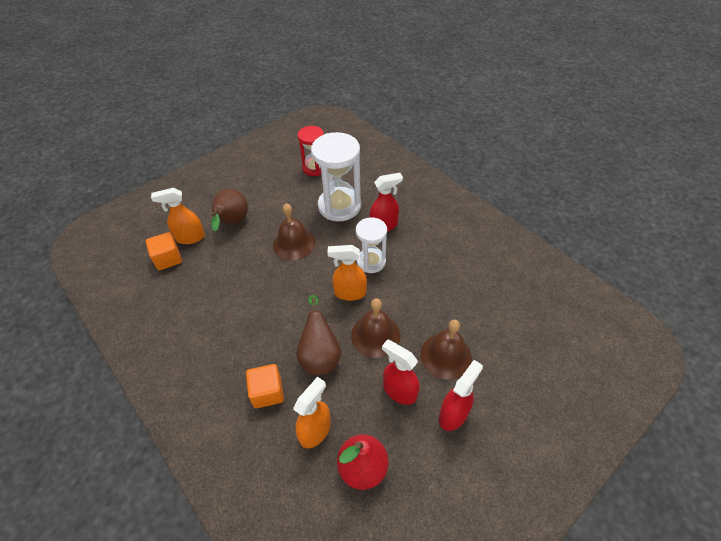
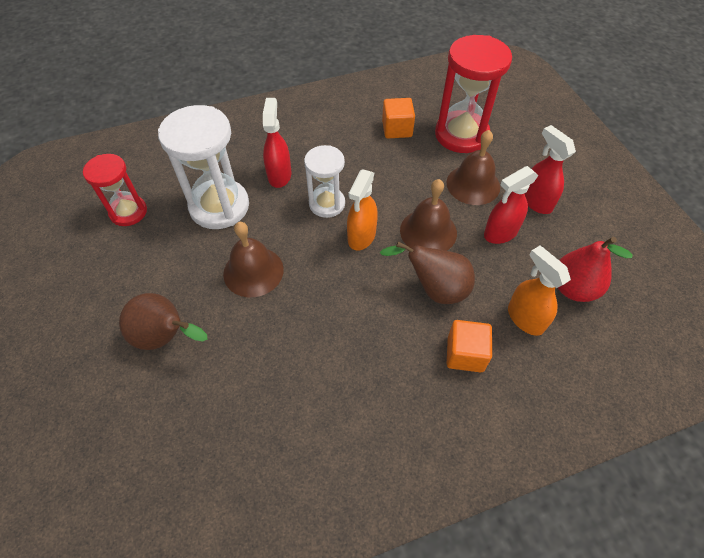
camera: 70 degrees left, 5 degrees up
orange cube [146,232,182,270] -> orange cube moved to [382,98,415,138]
orange spray bottle [151,188,205,244] -> none
none -> red hourglass [435,35,512,153]

